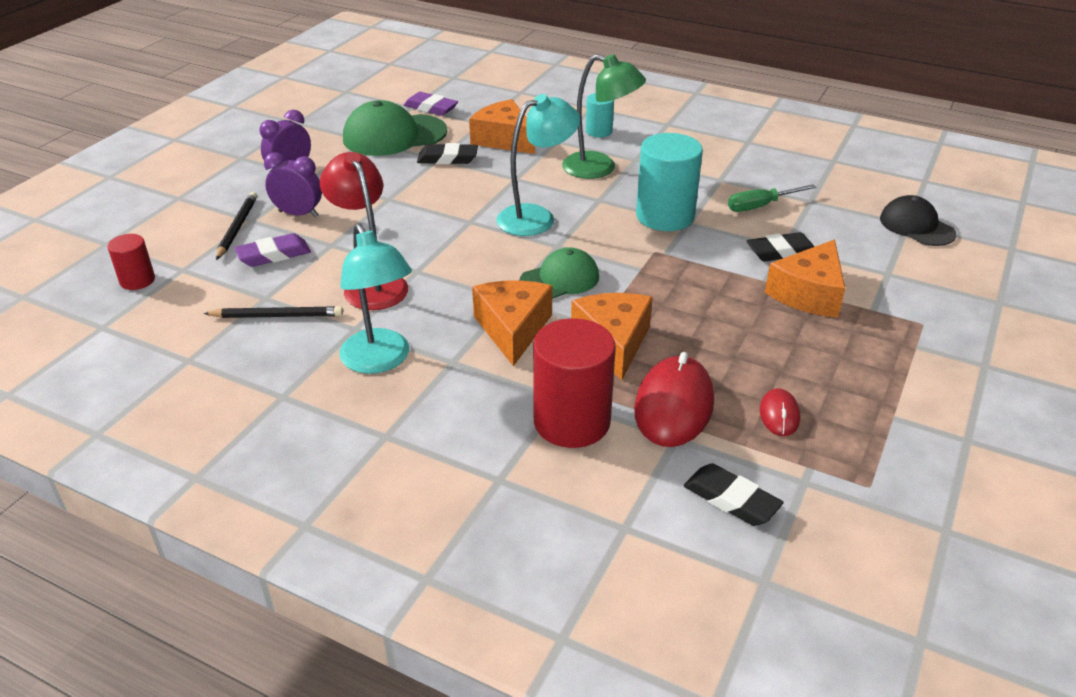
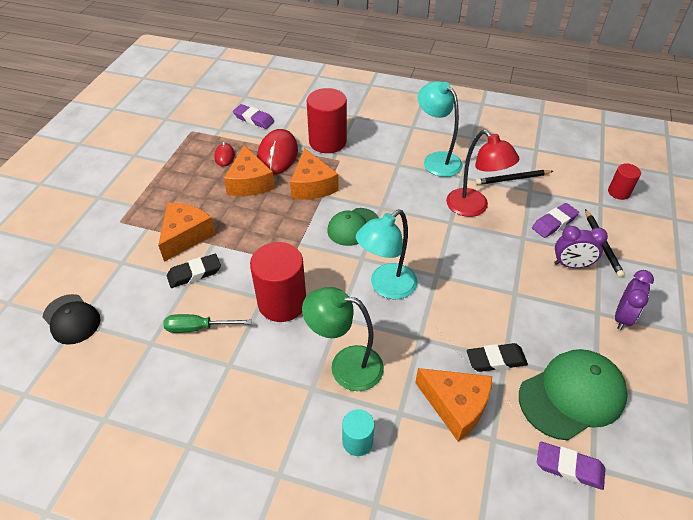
camera: 170 degrees right, 10 degrees up
orange cheese [472,280,552,366] -> orange cheese moved to [224,145,275,196]
turquoise cylinder [636,133,703,231] -> red cylinder [250,242,306,322]
black eraser [684,463,784,526] -> purple eraser [233,104,274,129]
green screwdriver [728,184,816,212] -> green screwdriver turned 150 degrees counterclockwise [163,314,252,333]

